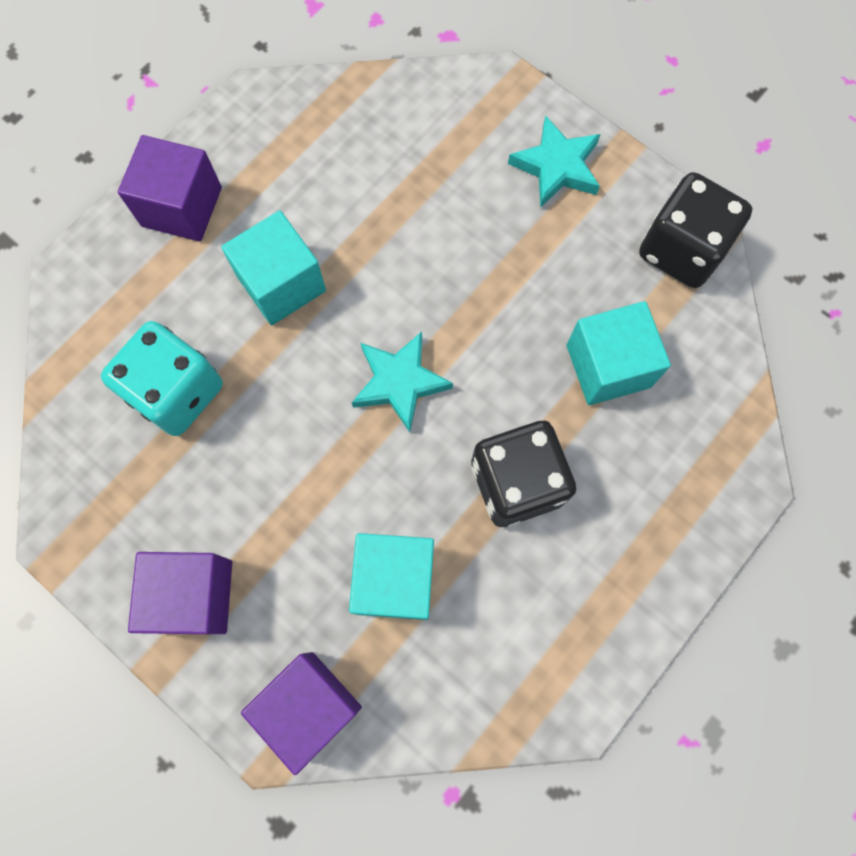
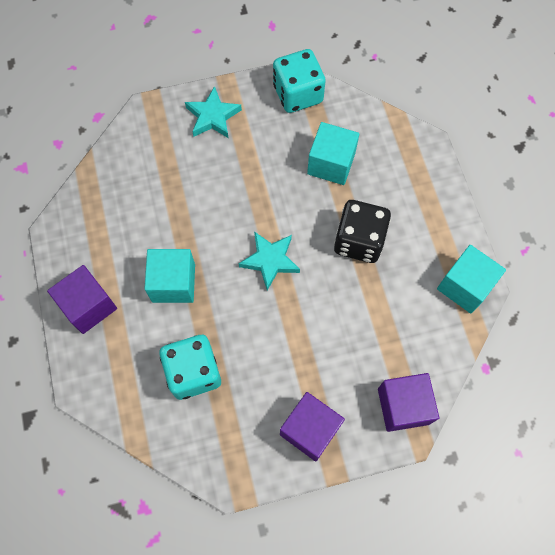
camera: 55 degrees left, 5 degrees down
turquoise cube [349,533,434,620] -> turquoise cube moved to [437,245,506,314]
black dice [639,172,753,288] -> turquoise dice [273,49,326,113]

